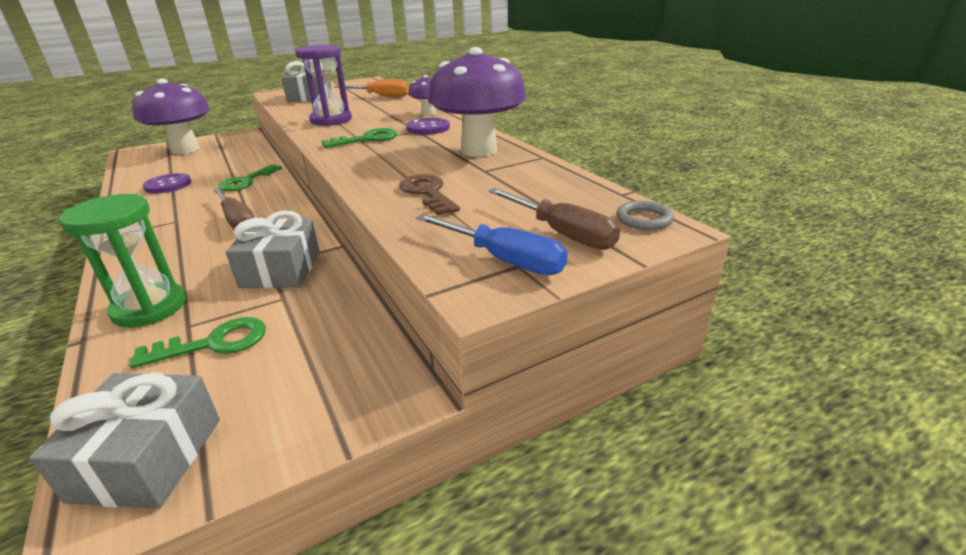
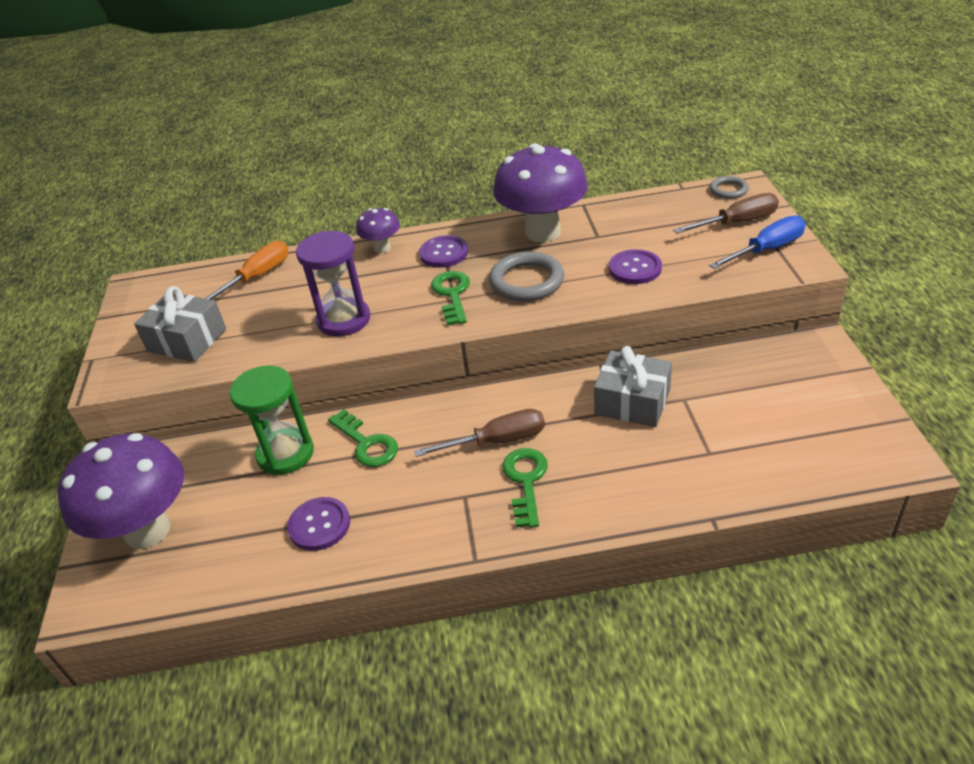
camera: 65 degrees left, 10 degrees up
grey gift [29,372,220,509] -> none
green hourglass [59,194,186,327] -> green hourglass moved to [230,366,314,475]
green key [129,317,266,368] -> green key moved to [502,448,548,528]
brown key [399,174,460,215] -> purple button [609,249,662,284]
none -> grey ring [489,252,564,302]

